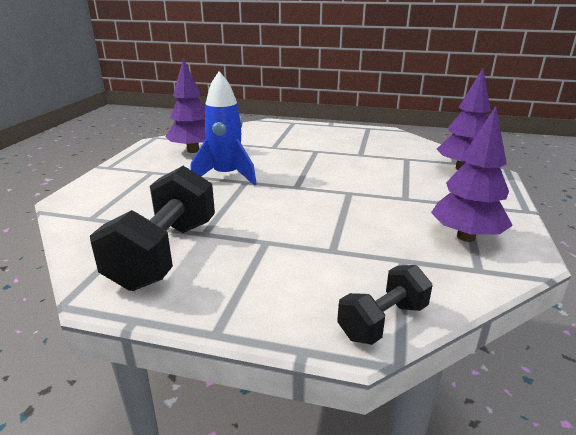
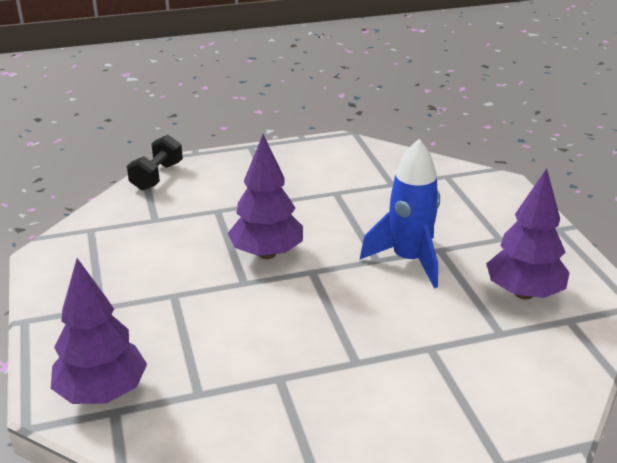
camera: 150 degrees right, 5 degrees up
black dumbbell [90,166,215,291] -> none
purple tree [431,106,513,242] -> purple tree moved to [227,134,303,259]

